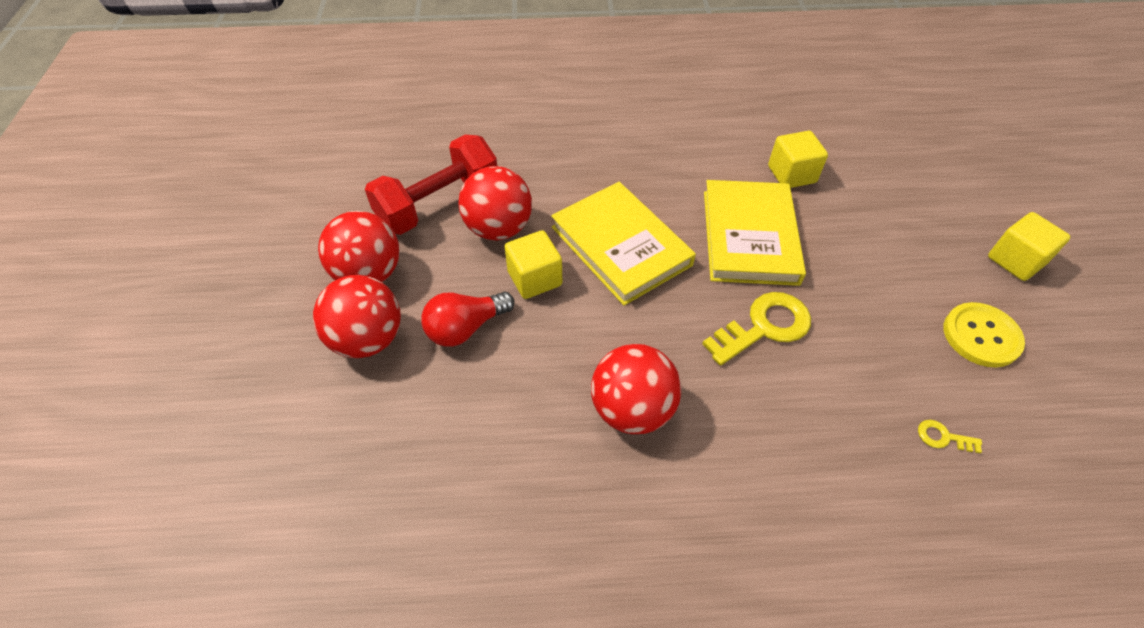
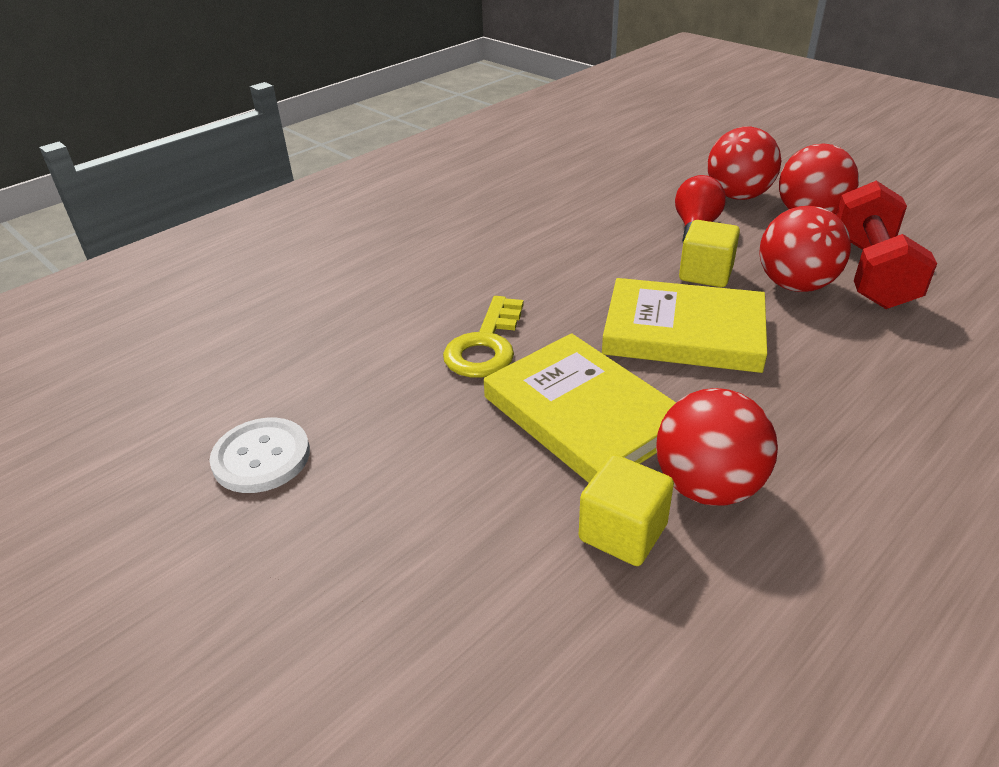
camera: 140 degrees right, 15 degrees down
red ball [591,344,681,434] -> red ball moved to [656,388,778,506]
yellow key [918,420,982,453] -> none
yellow button [943,302,1025,367] -> white button [210,418,310,493]
yellow cube [988,212,1070,281] -> none

